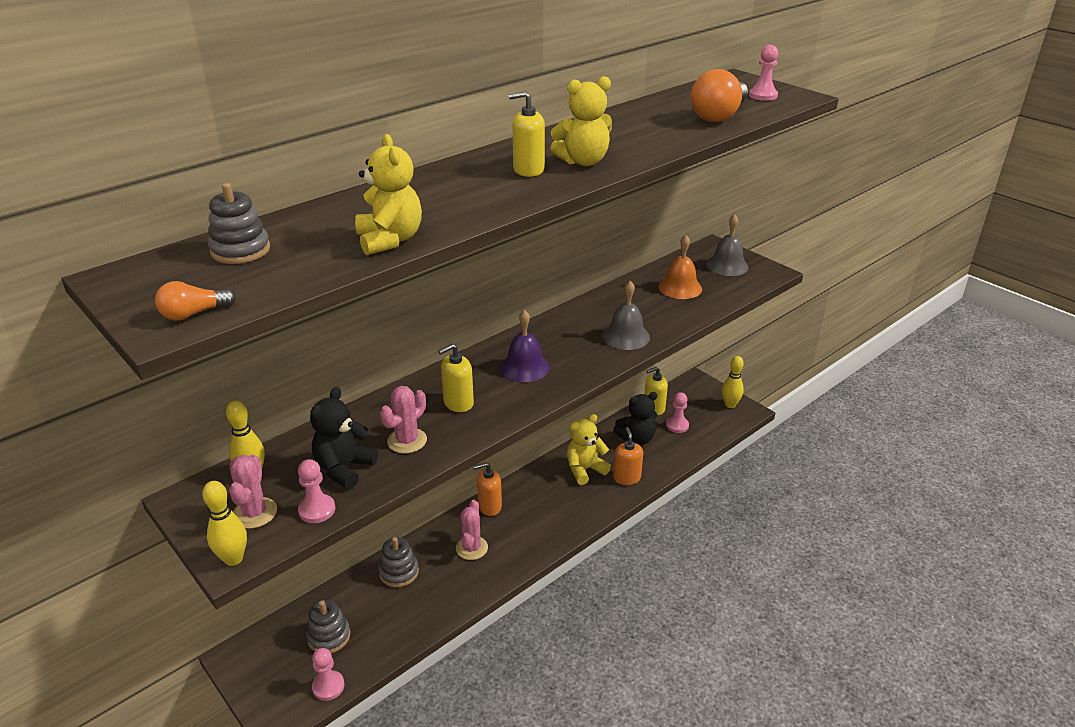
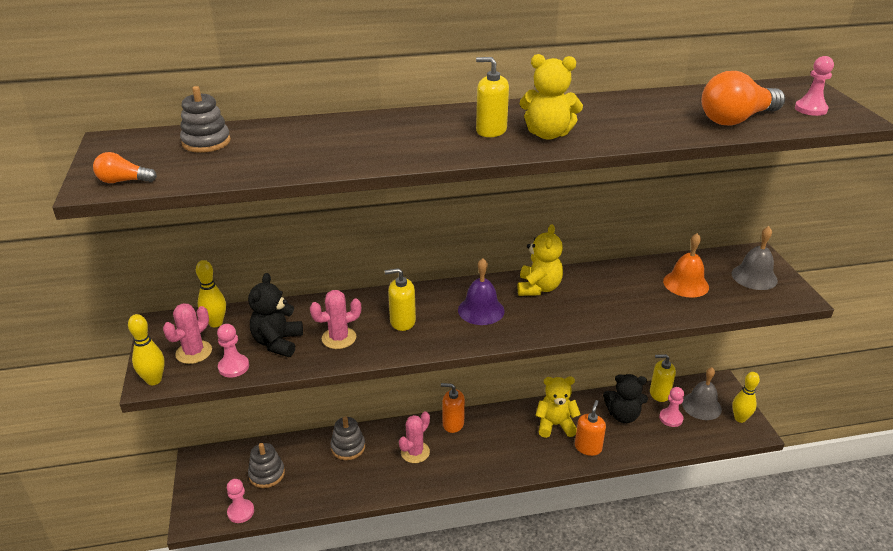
camera: 30 degrees right, 0 degrees up
black teddy bear [310,387,378,489] -> black teddy bear turned 45 degrees counterclockwise [248,273,303,357]
yellow teddy bear [355,134,422,255] -> yellow teddy bear moved to [518,224,563,296]
grey bell [603,281,650,350] -> grey bell moved to [682,367,722,420]

